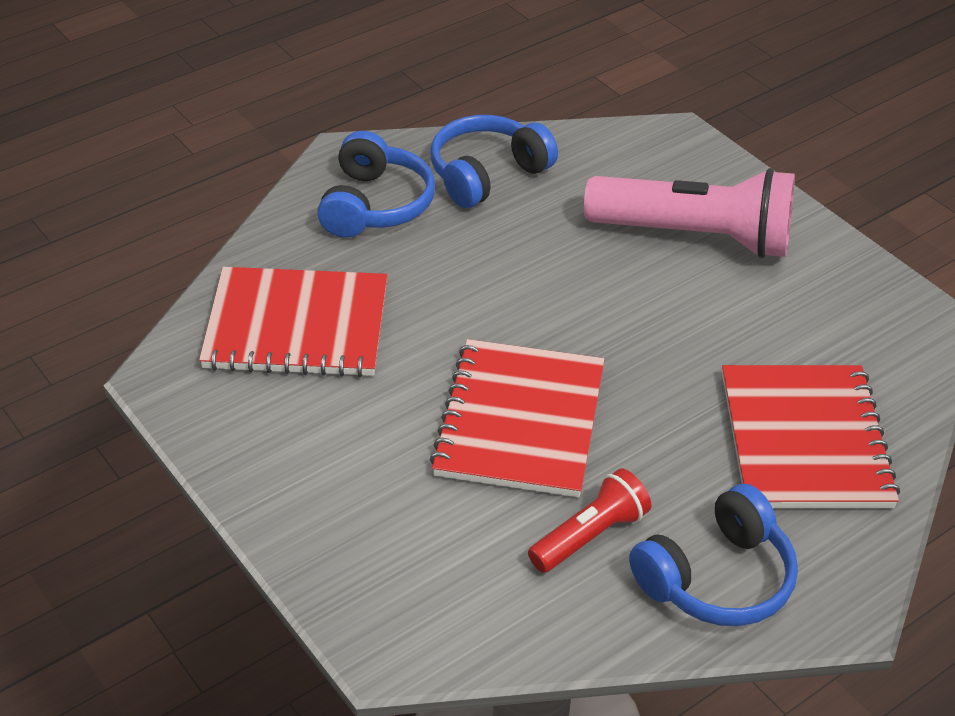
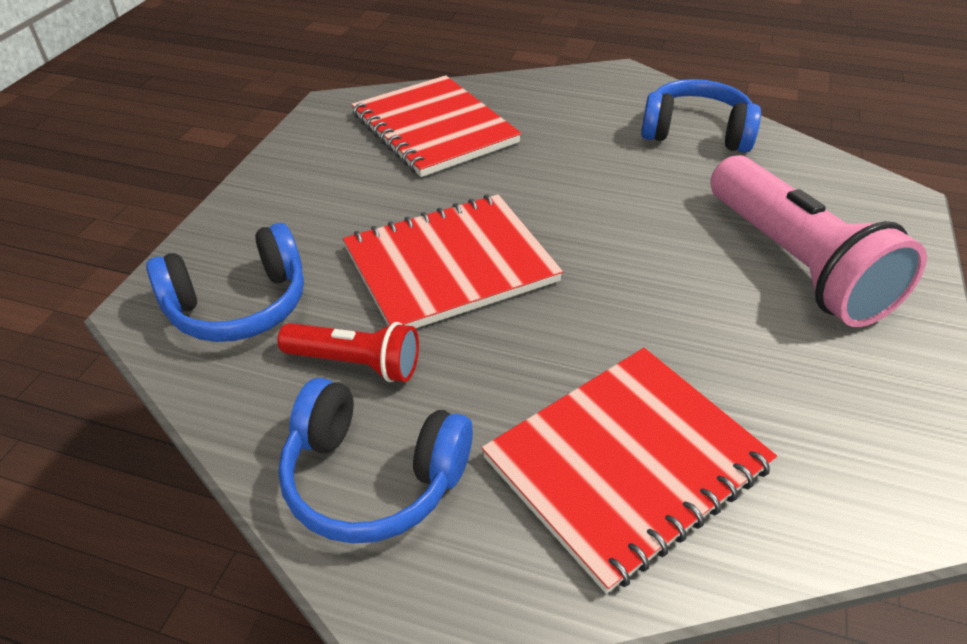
camera: 55 degrees right, 0 degrees up
blue headphones [317,131,435,238] -> blue headphones moved to [146,223,304,342]

